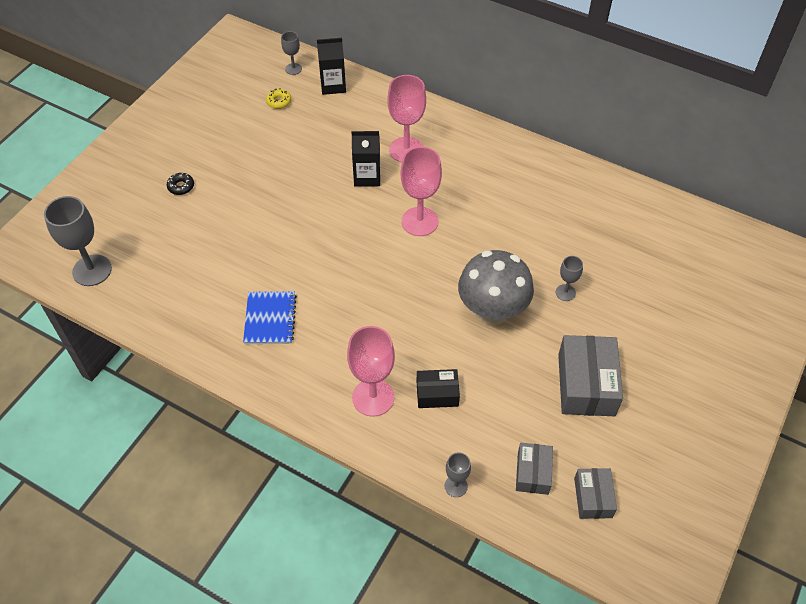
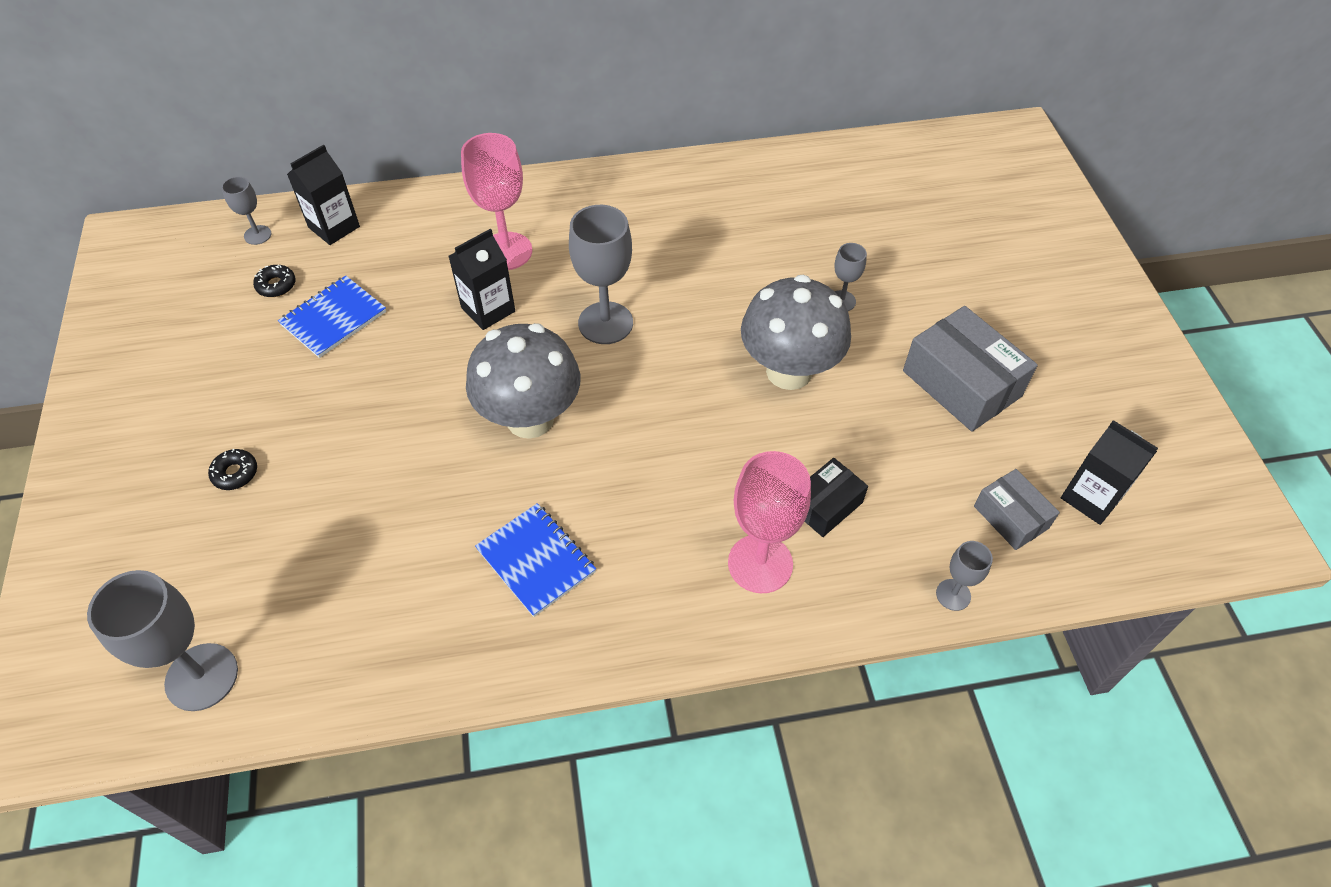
camera: 40 degrees left, 0 degrees up
yellow donut [266,88,291,109] -> black donut [253,265,296,297]
pink goblet [401,147,442,236] -> grey goblet [569,205,633,344]
grey box [574,468,617,519] -> black carton [1061,420,1158,525]
none -> blue notebook [278,276,386,358]
none -> grey mushroom [466,323,580,439]

